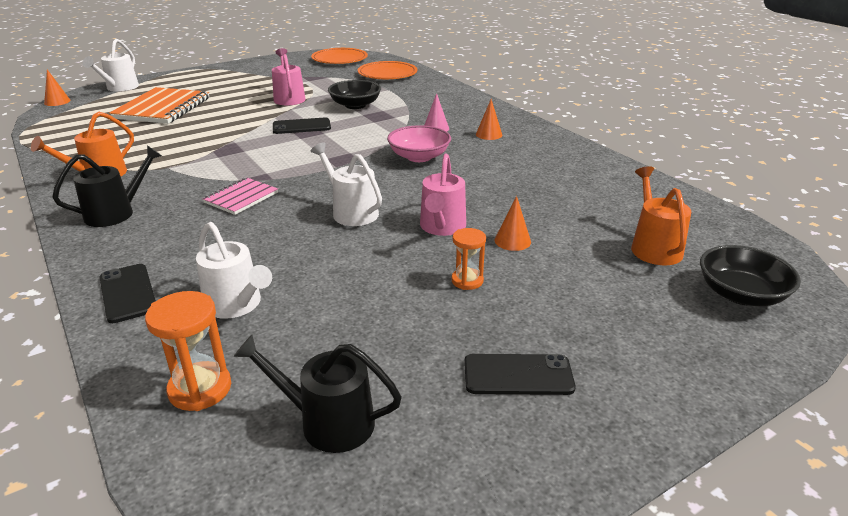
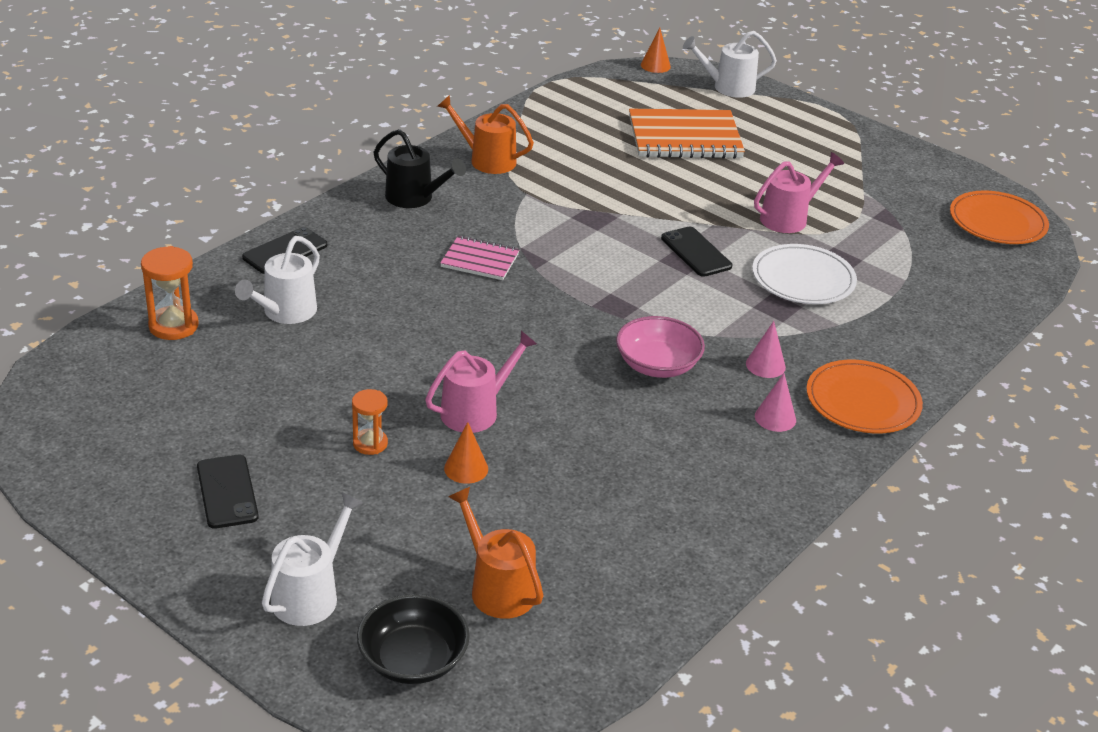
camera: 70 degrees right, 5 degrees up
black watering can [234,335,402,453] -> none
white watering can [311,142,382,226] -> white watering can moved to [262,492,363,626]
black bowl [328,80,381,109] -> white plate [752,244,857,304]
orange plate [358,61,417,79] -> orange plate moved to [806,360,923,433]
pink watering can [420,153,466,236] -> pink watering can turned 150 degrees clockwise [425,331,537,433]
orange cone [476,99,502,140] -> pink cone [755,373,796,432]
orange watering can [631,166,691,265] -> orange watering can turned 105 degrees counterclockwise [448,487,544,619]

